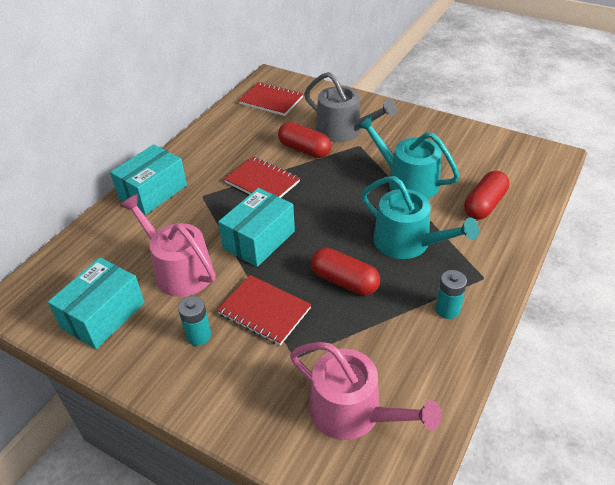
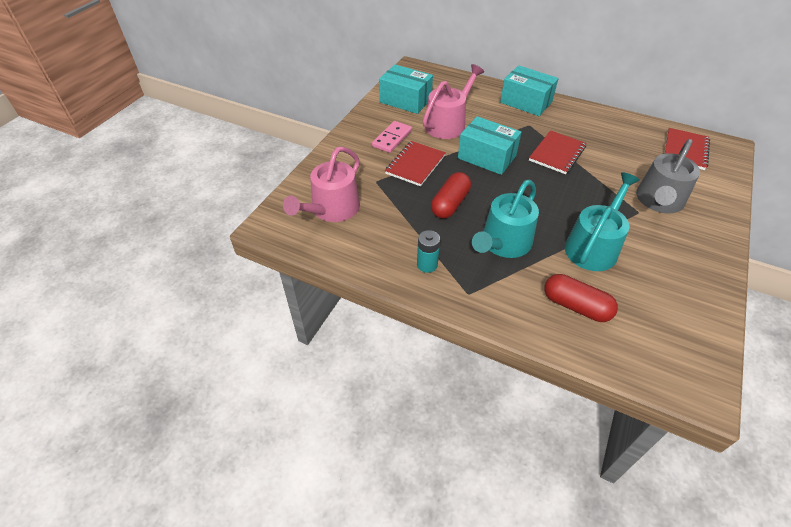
camera: 85 degrees right, 5 degrees up
turquoise battery [178,296,211,346] -> pink domino [372,121,412,153]
red capsule [278,122,332,158] -> none

